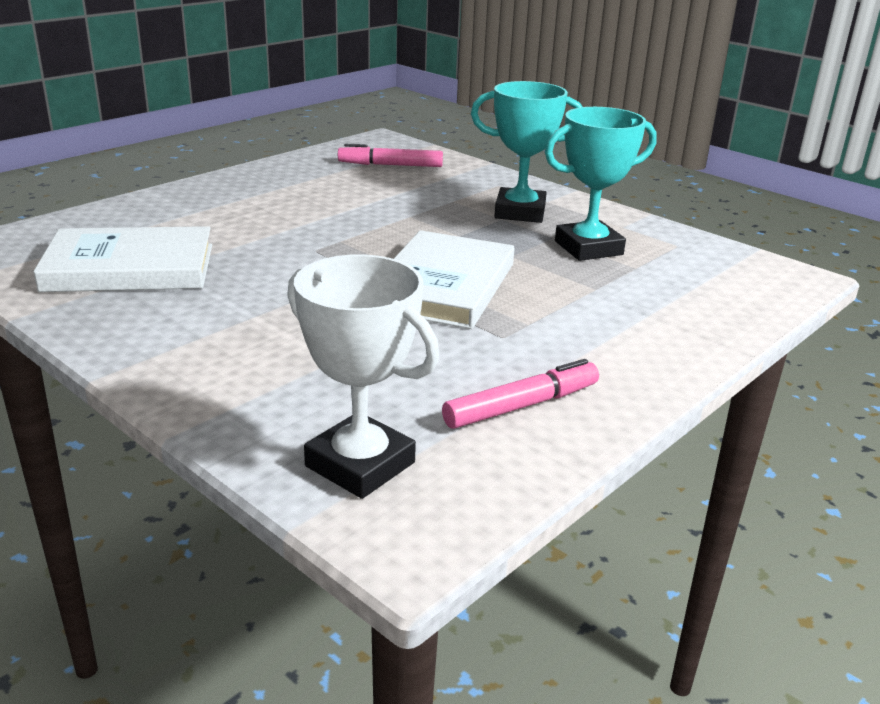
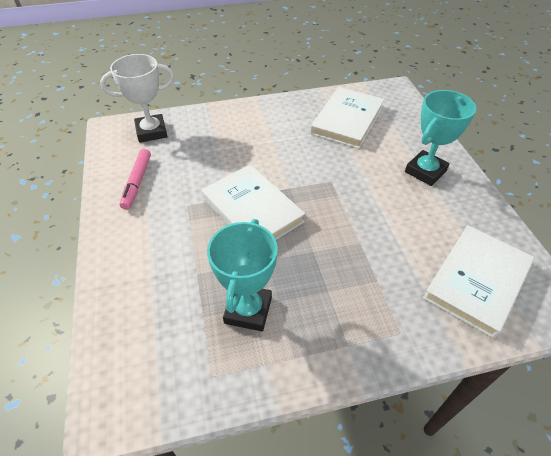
camera: 125 degrees right, 20 degrees up
pink marker [338,144,443,167] -> white book [423,225,534,339]
turquoise trophy [471,81,583,223] -> turquoise trophy moved to [405,90,477,186]

